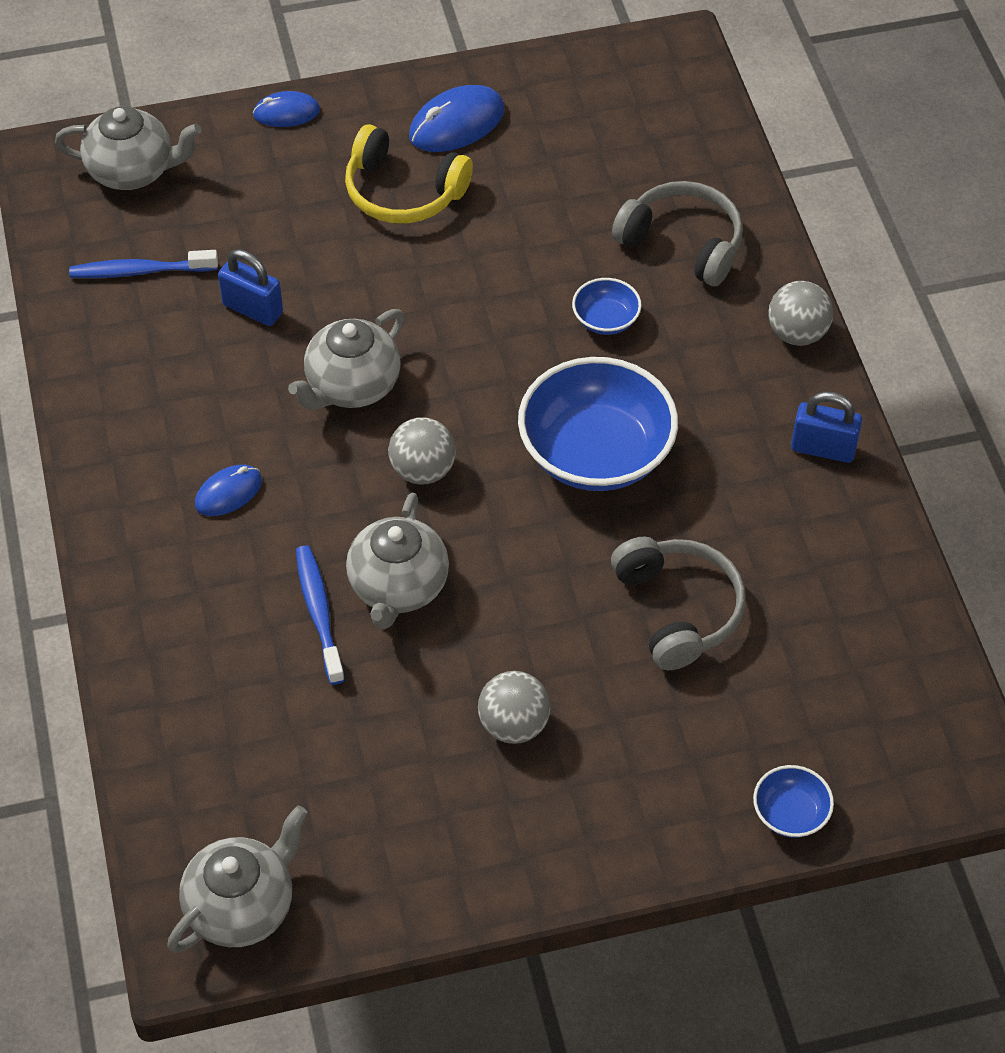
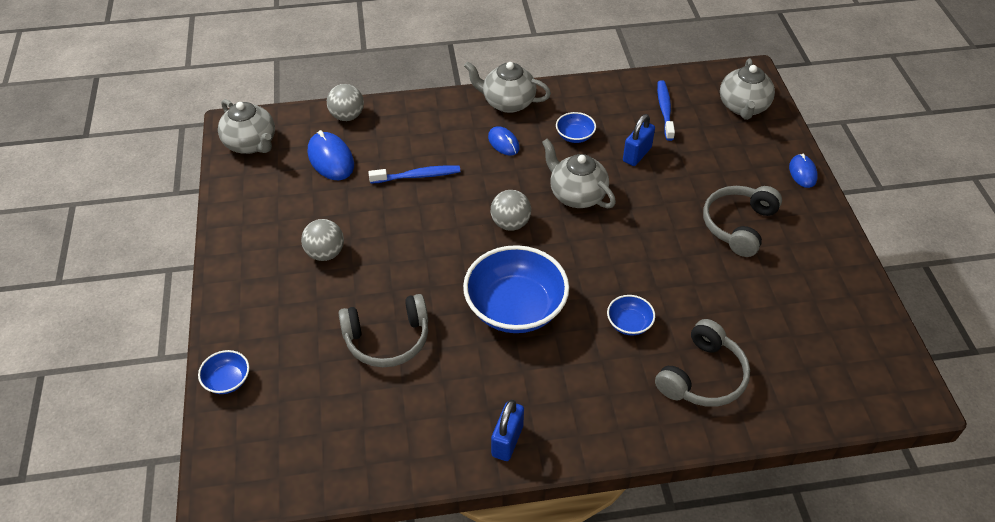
camera: 95 degrees right, 5 degrees down
yellow headphones [345,124,473,224] -> grey headphones [703,186,782,257]
grey teapot [346,493,449,630] -> grey teapot moved to [464,61,551,113]
blue mouse [409,85,504,152] -> blue mouse moved to [308,130,354,180]
grey ball [768,281,833,345] -> grey ball moved to [327,84,364,121]
none -> blue bowl [556,112,596,143]

